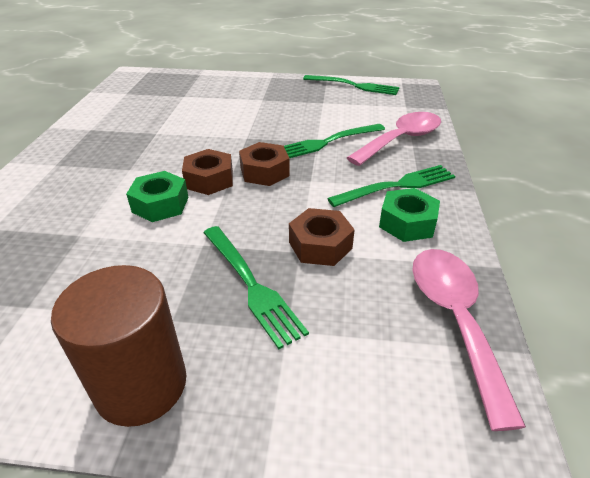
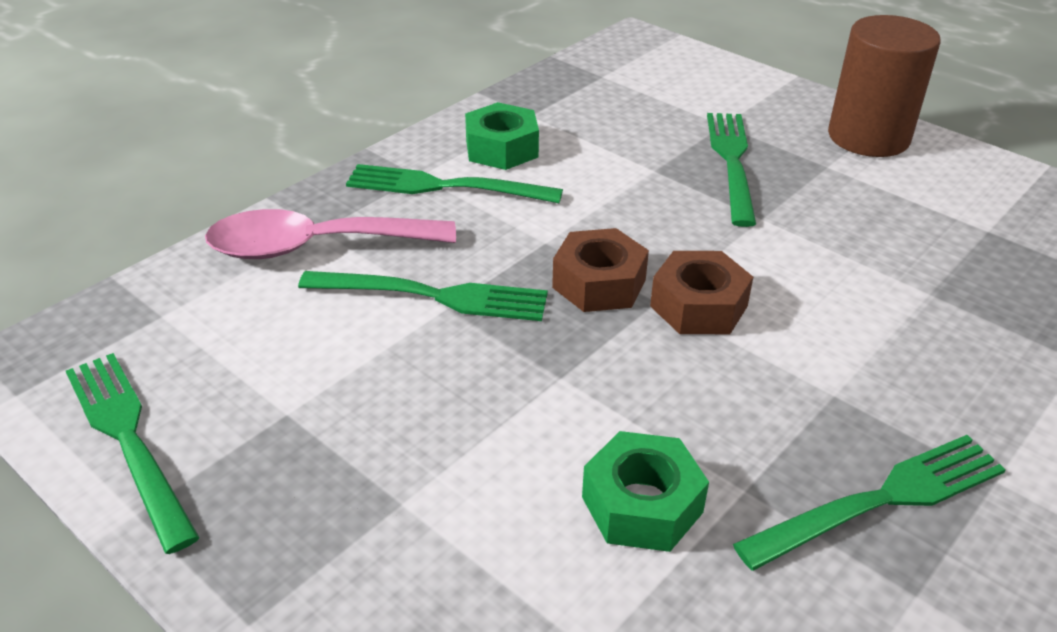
camera: 145 degrees left, 0 degrees up
green nut [126,171,189,222] -> green nut moved to [582,431,709,552]
brown nut [289,208,355,266] -> none
pink spoon [412,249,526,431] -> none
none -> green fork [733,435,1006,571]

